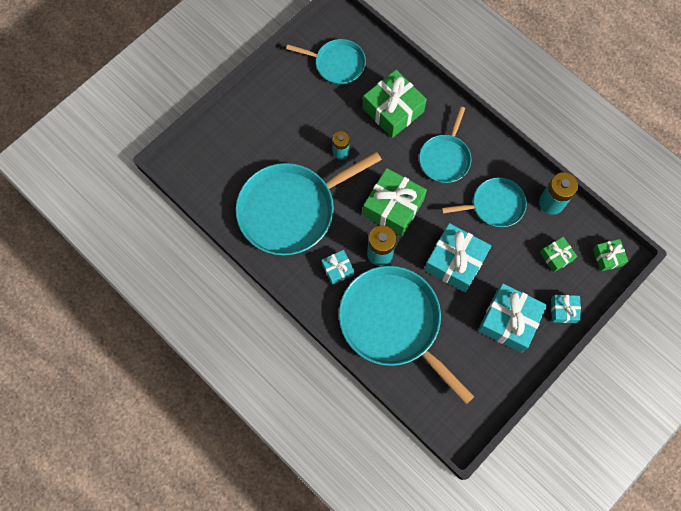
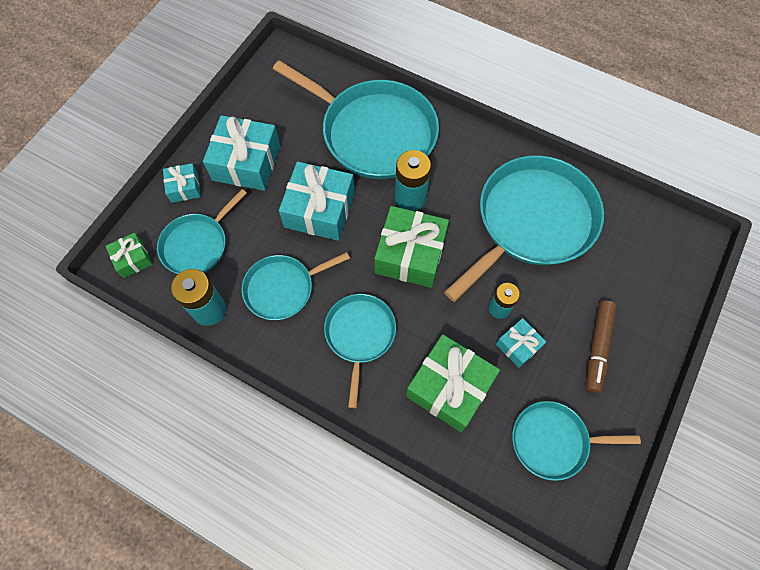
camera: 165 degrees right, 5 degrees down
turquoise gift [321,250,354,285] -> turquoise gift moved to [496,318,546,368]
green gift [540,237,577,272] -> turquoise pan [157,189,247,274]
none -> brown marker [586,300,616,393]

